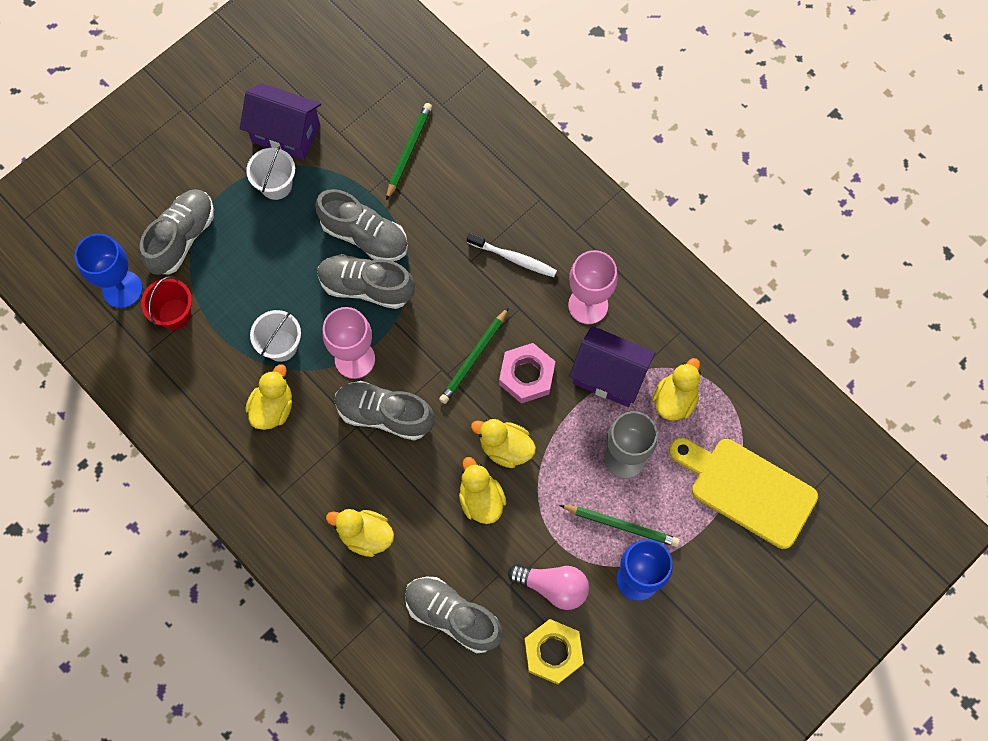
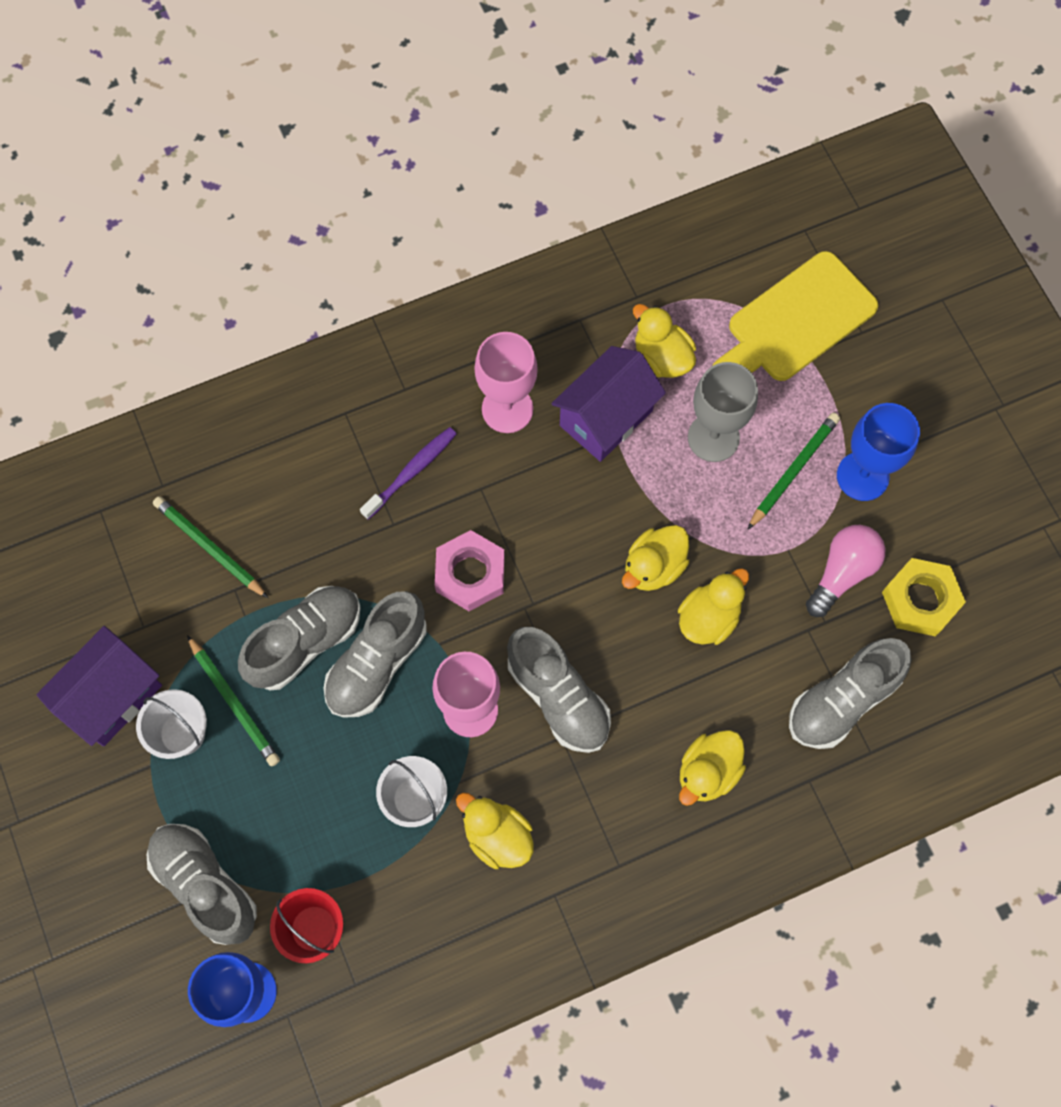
camera: 70 degrees left, 0 degrees up
grey shoe [335,381,434,440] -> grey shoe turned 75 degrees counterclockwise [507,627,611,753]
green pencil [439,307,509,404] -> green pencil moved to [187,635,280,766]
yellow duck [459,457,506,524] -> yellow duck turned 135 degrees clockwise [678,568,749,645]
white toothbrush [467,233,557,277] -> purple toothbrush [360,427,457,520]
pink nut [499,343,555,403] -> pink nut moved to [435,530,505,611]

